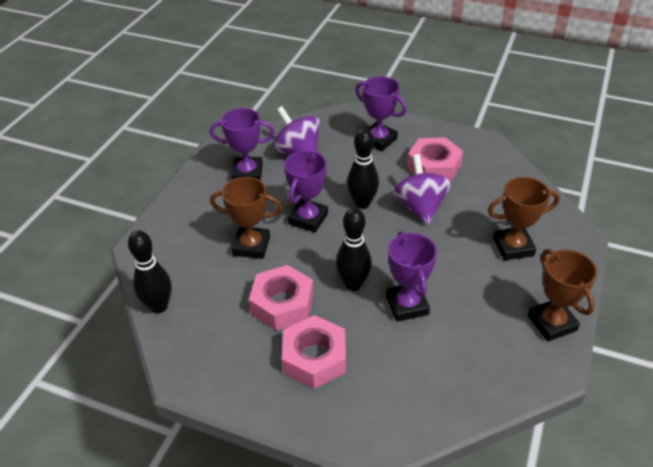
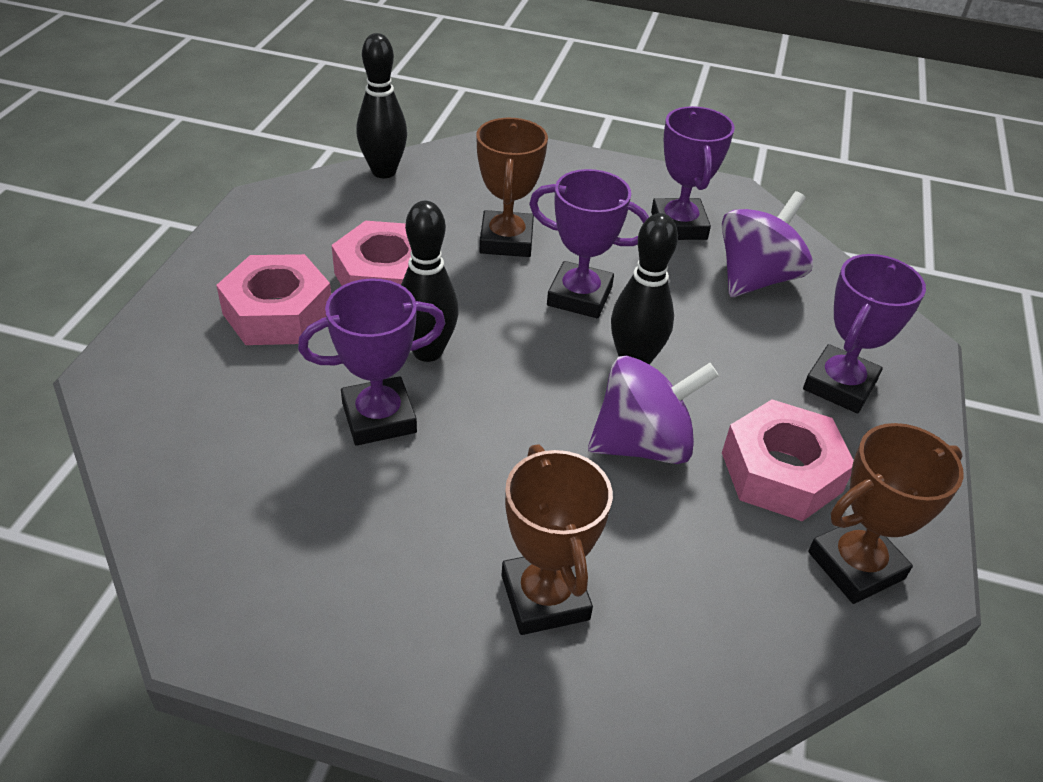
camera: 80 degrees right, 0 degrees up
brown trophy [528,249,597,341] -> brown trophy moved to [808,423,964,604]

